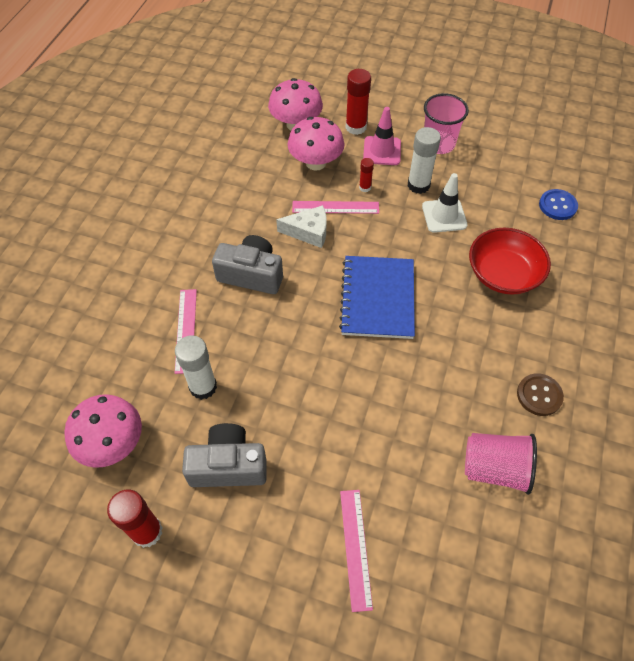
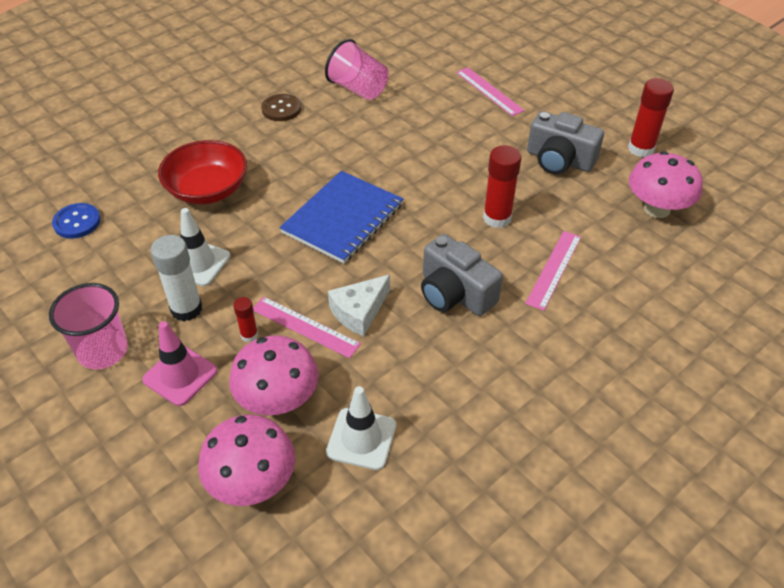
camera: 150 degrees left, 10 degrees down
white glue stick [175,335,217,400] -> none
white cheese [276,205,327,248] -> white cheese turned 75 degrees counterclockwise [328,275,390,336]
pink ruler [340,490,373,612] -> pink ruler turned 60 degrees counterclockwise [456,67,525,116]
red glue stick [346,69,371,135] -> red glue stick moved to [483,145,521,228]
none -> white traffic cone [326,386,396,470]

